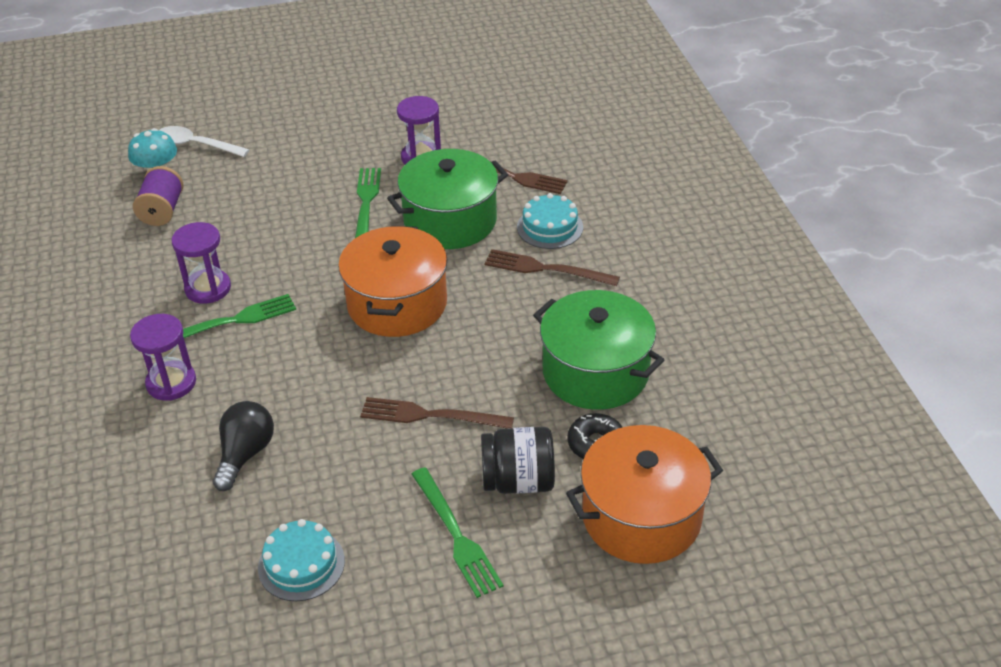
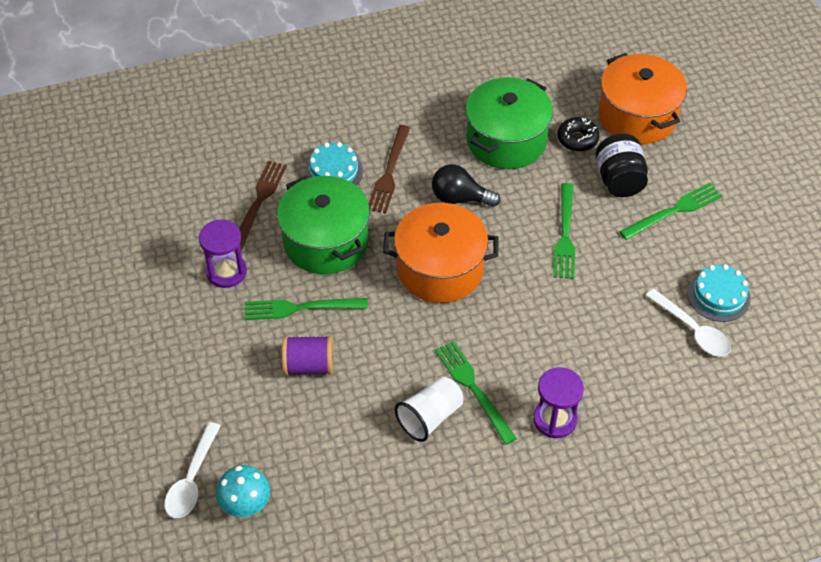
camera: 95 degrees left, 10 degrees up
purple spool [133,166,184,226] -> purple spool moved to [282,335,333,375]
purple hourglass [172,222,231,304] -> white cup [395,377,463,442]
black light bulb [213,401,274,491] -> black light bulb moved to [432,164,500,207]
brown fork [360,397,514,429] -> green fork [553,183,575,279]
none -> white spoon [646,289,731,356]

